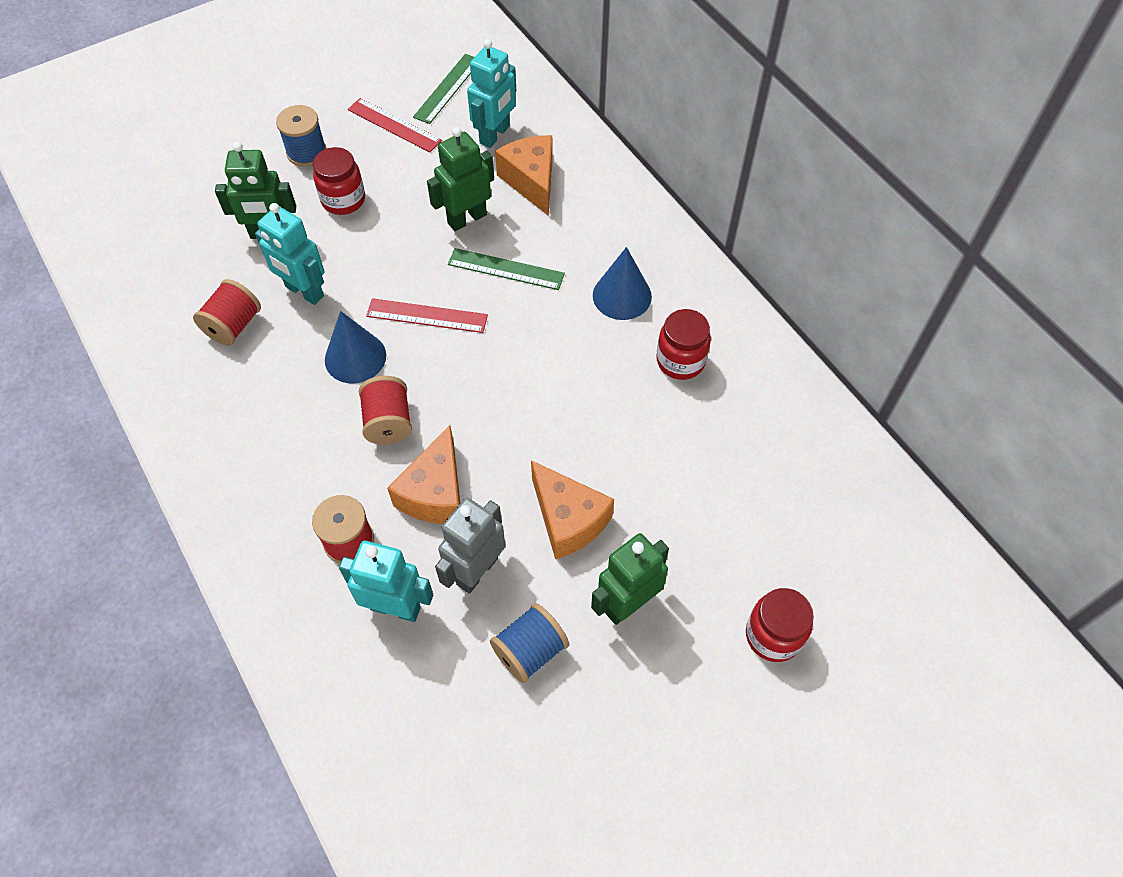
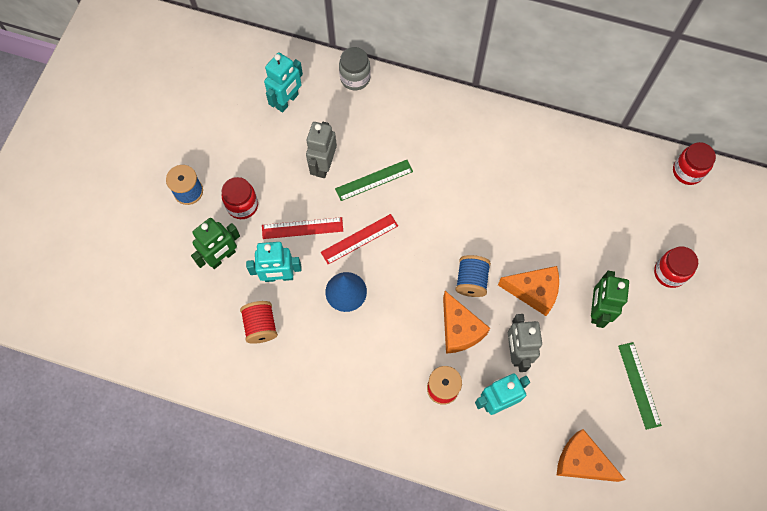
camera: 40 degrees left, 10 degrees up
red ruler [348,98,442,152] -> red ruler moved to [262,217,343,239]
red spool [359,376,412,445] -> none
green ruler [413,54,474,124] -> green ruler moved to [618,342,662,430]
green robot [427,127,494,231] -> grey robot [306,122,337,178]
turquoise robot [467,39,516,148] -> turquoise robot turned 45 degrees clockwise [264,52,303,112]
blue spool [490,603,569,683] -> blue spool moved to [455,255,491,297]
orange cheese [495,135,553,216] -> orange cheese moved to [557,429,625,482]
blue cone [593,247,652,320] -> none
red jar [657,309,711,380] -> red jar moved to [673,142,716,185]
none -> grey jar [339,47,371,90]

